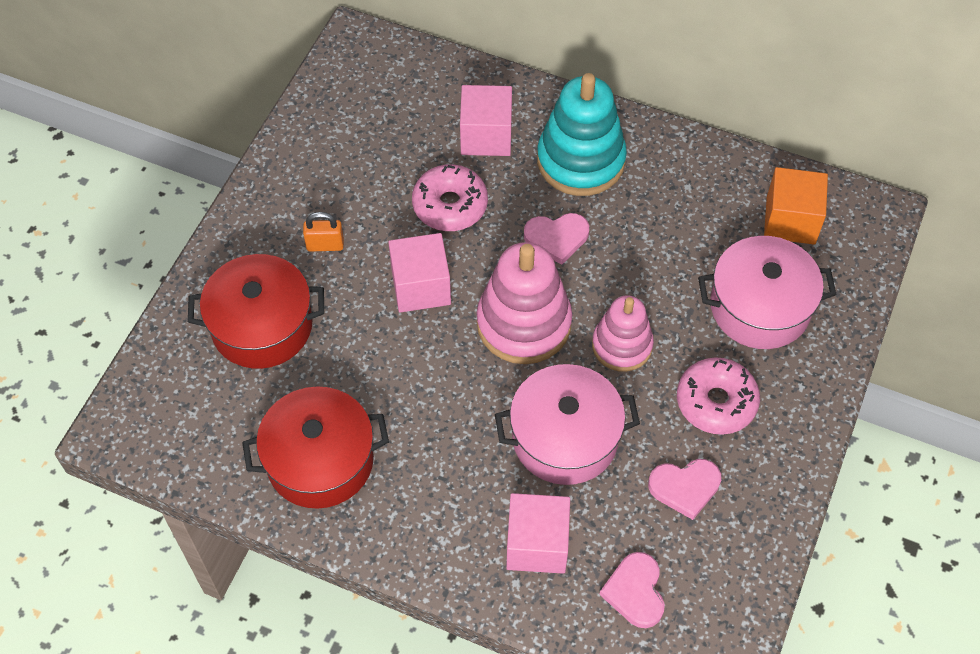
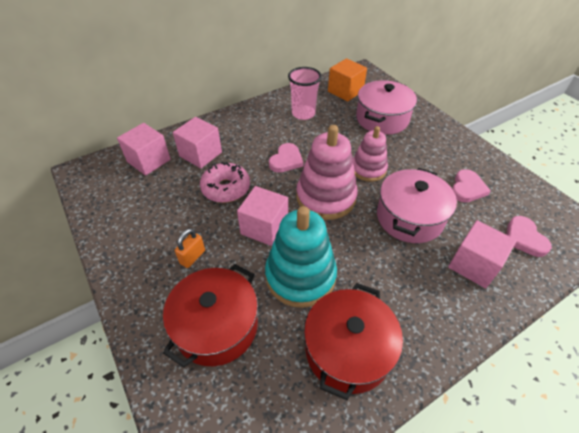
camera: 55 degrees left, 10 degrees down
turquoise stacking toy [537,73,627,196] -> turquoise stacking toy moved to [265,206,337,308]
pink heart [599,552,665,628] -> pink heart turned 45 degrees clockwise [506,216,552,257]
pink donut [677,357,760,435] -> none
none -> pink cube [117,123,171,176]
none -> pink cup [288,67,322,120]

